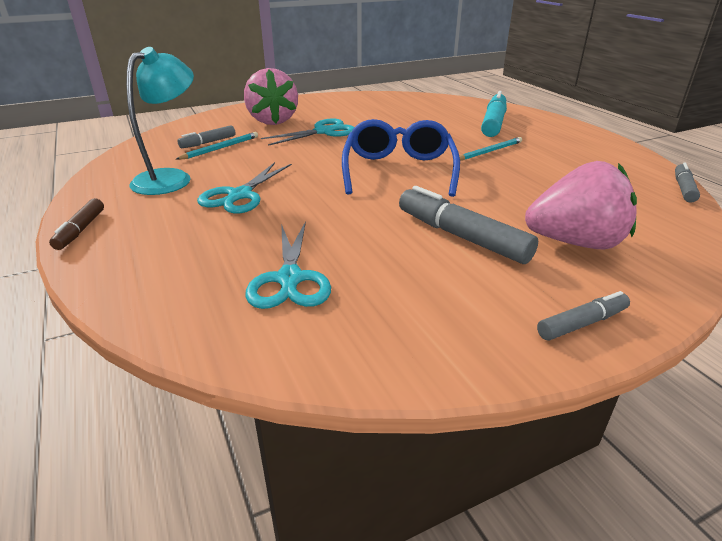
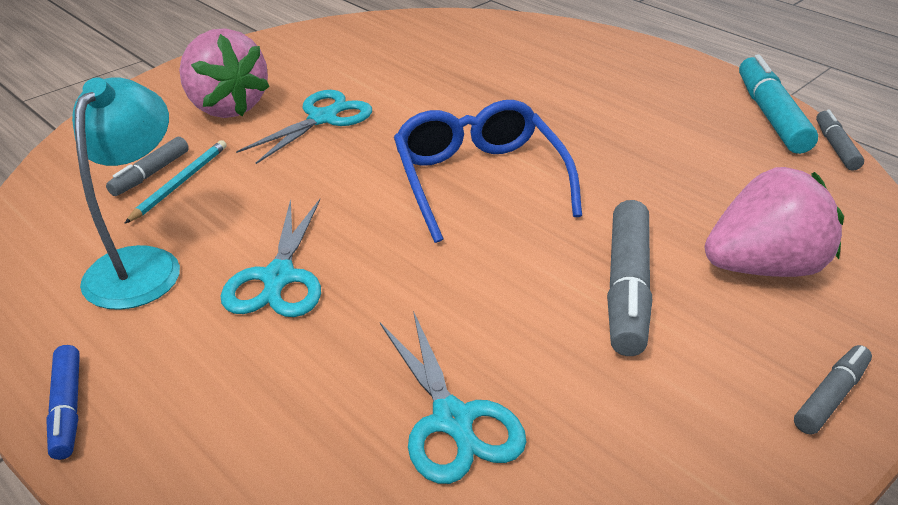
camera: 20 degrees left, 5 degrees up
brown marker [49,198,104,250] -> blue marker [46,345,80,460]
grey marker [399,186,538,264] -> grey marker turned 105 degrees counterclockwise [607,200,652,356]
turquoise pencil [459,137,522,160] -> none
turquoise marker [481,91,507,137] -> turquoise marker moved to [739,54,818,154]

